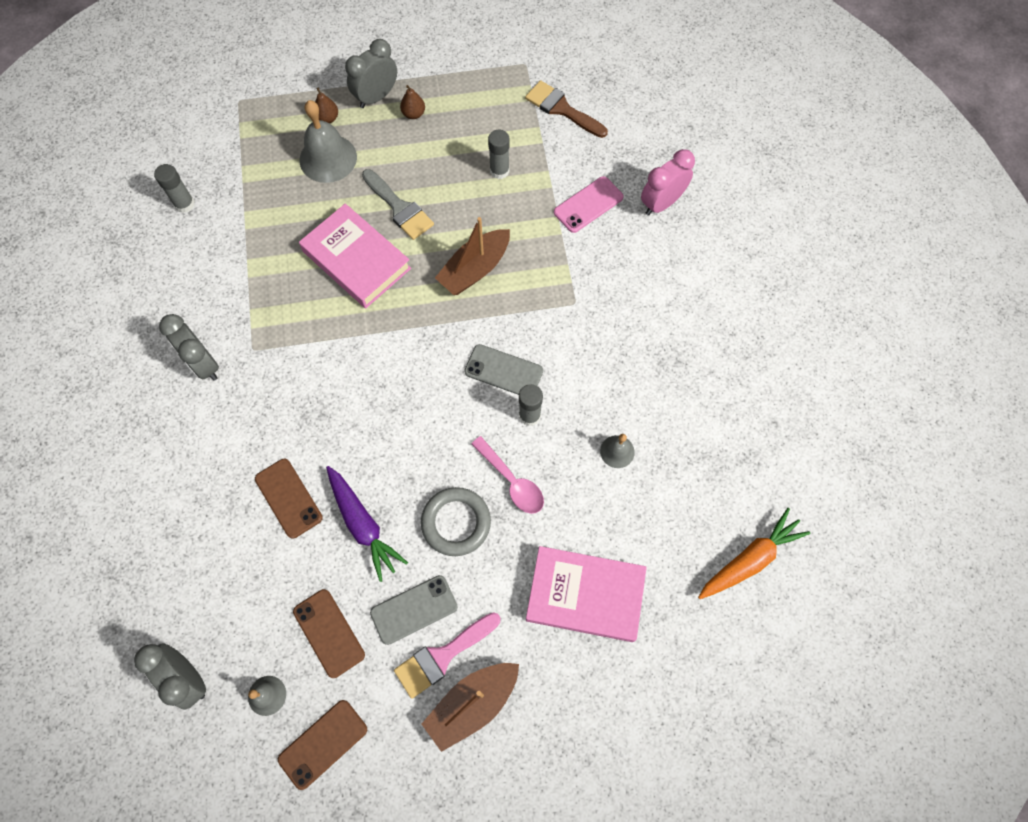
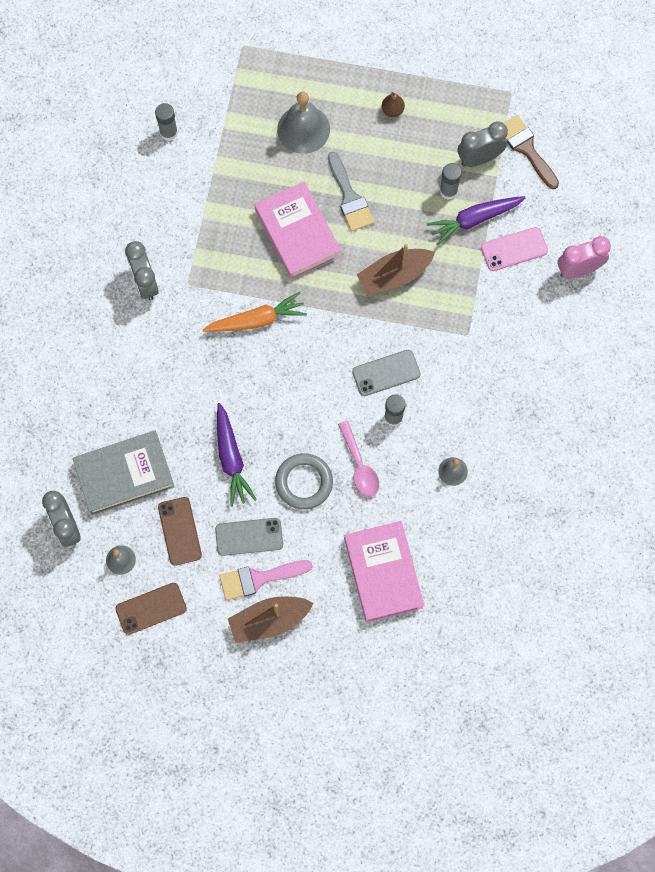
camera: 20 degrees right, 5 degrees up
brown phone [255,459,323,539] -> none
brown pear [315,87,338,123] -> none
grey clock [345,39,397,108] -> grey clock moved to [458,122,508,167]
grey phone [464,344,543,395] -> grey phone turned 60 degrees counterclockwise [352,350,420,396]
pink book [526,546,647,642] -> pink book turned 45 degrees clockwise [344,521,424,622]
orange carrot [698,508,810,599] -> orange carrot moved to [202,292,307,332]
none -> grey book [72,431,175,515]
none -> purple carrot [427,196,526,246]

